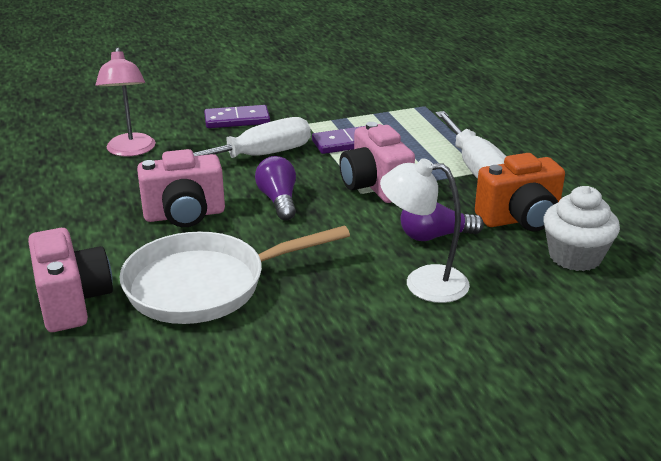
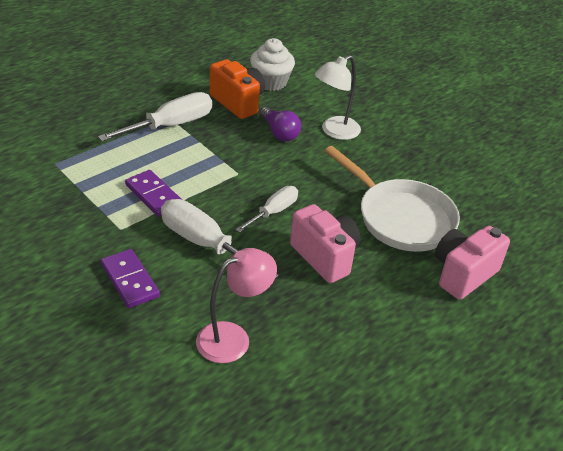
camera: 115 degrees left, 10 degrees up
purple light bulb [255,156,296,220] -> white screwdriver [235,186,298,233]
pink camera [339,122,415,203] -> none
white lamp [380,158,470,303] -> white lamp turned 60 degrees clockwise [315,55,361,140]

